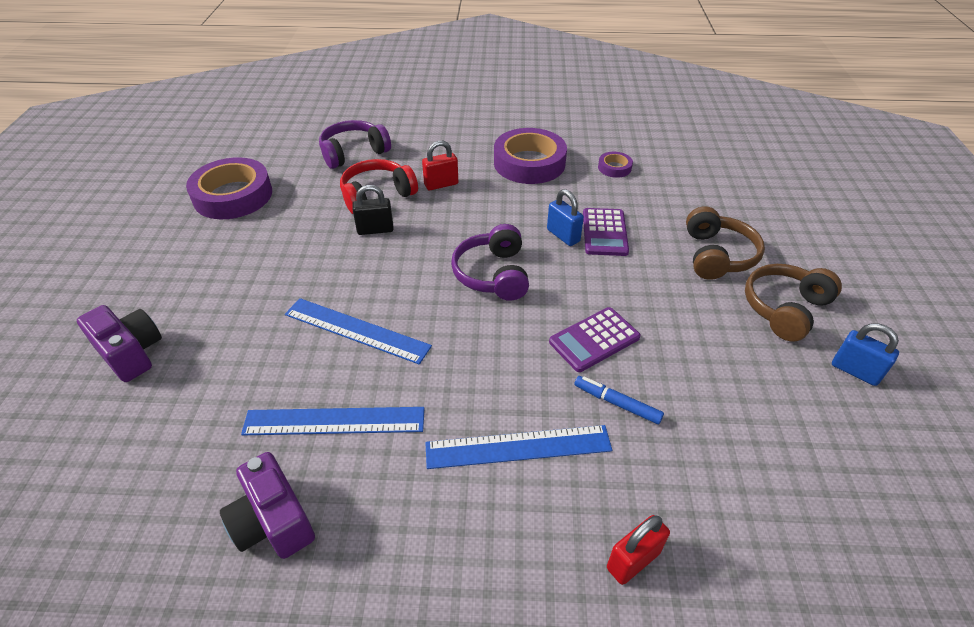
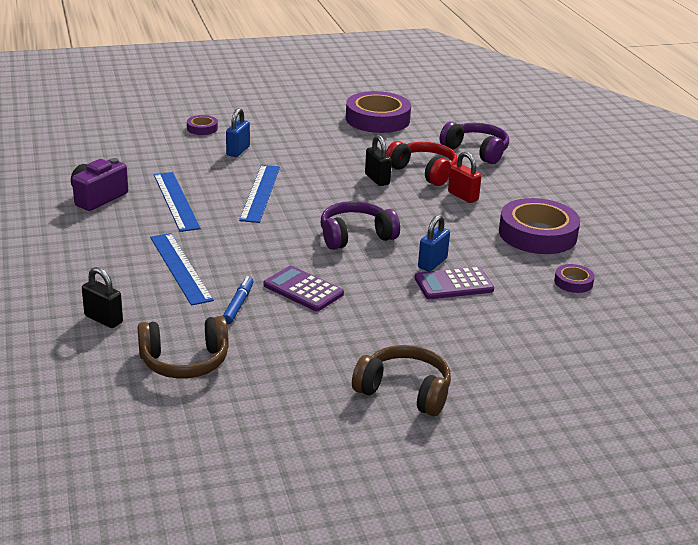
camera: 70 degrees right, 15 degrees down
purple camera [77,305,162,382] -> purple tape [187,115,218,135]
red padlock [607,515,670,585] -> black padlock [82,267,123,328]
brown headphones [686,206,765,280] -> brown headphones moved to [137,316,229,379]
blue padlock [832,323,899,386] -> blue padlock moved to [226,108,250,157]

